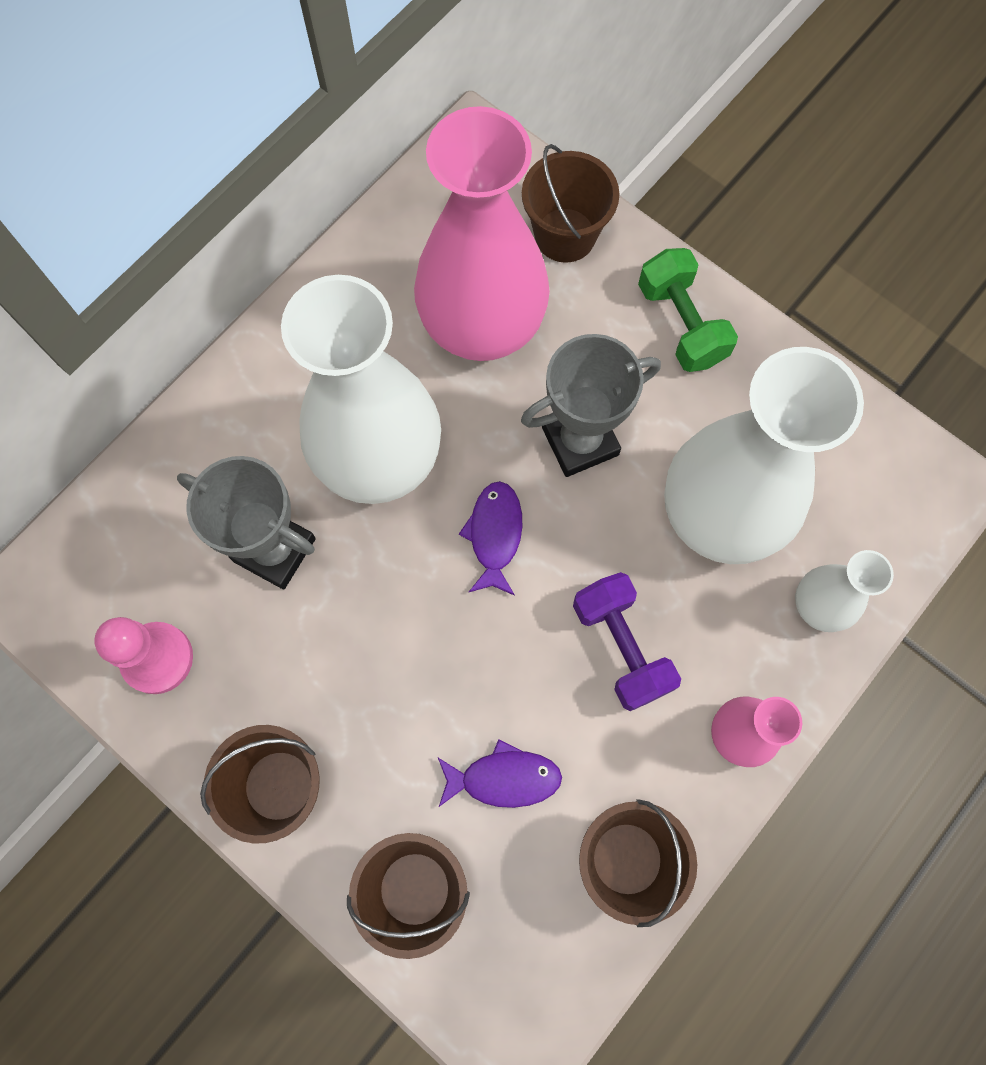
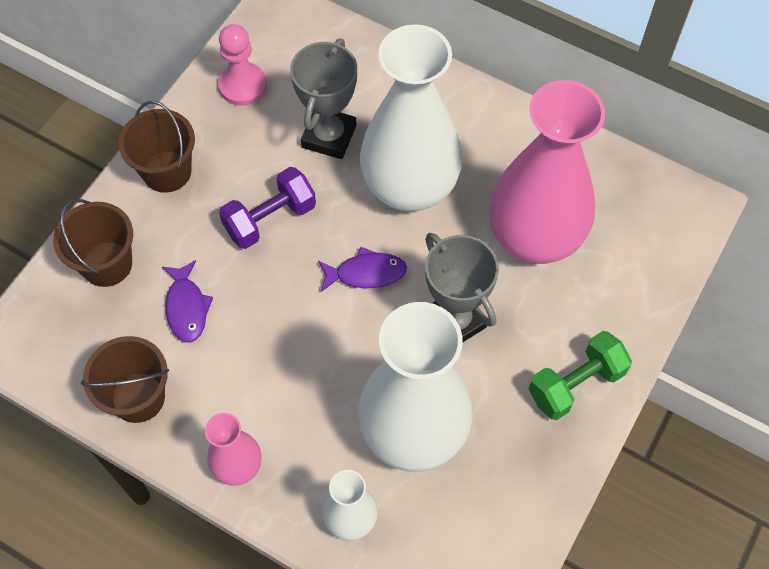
camera: 80 degrees right, 10 degrees down
brown bucket [522,144,619,263] -> none
purple dumbbell [573,572,681,711] -> purple dumbbell moved to [219,167,316,249]

